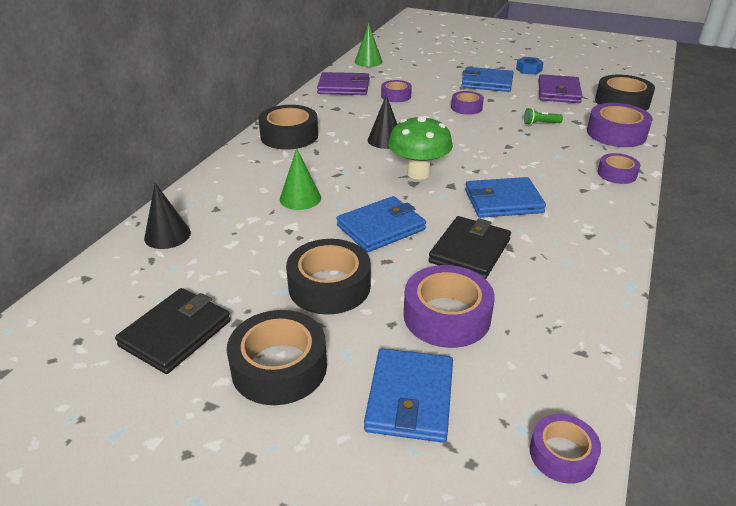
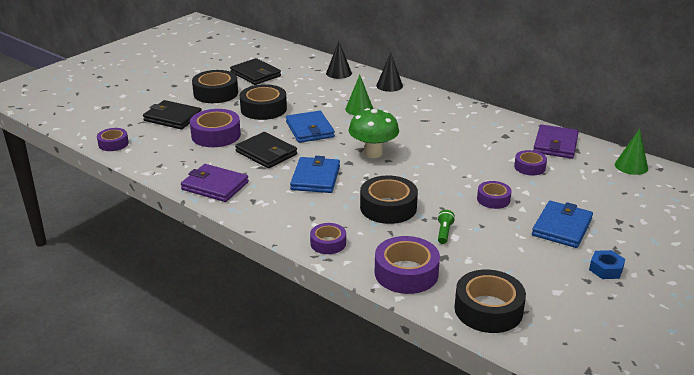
camera: 105 degrees right, 5 degrees down
black tape [258,105,318,150] -> black tape moved to [360,175,418,224]
blue wallet [364,348,453,443] -> black wallet [143,100,202,129]
black cone [368,95,397,149] -> black cone moved to [376,52,403,92]
purple wallet [538,74,582,103] -> purple wallet moved to [181,164,249,202]

